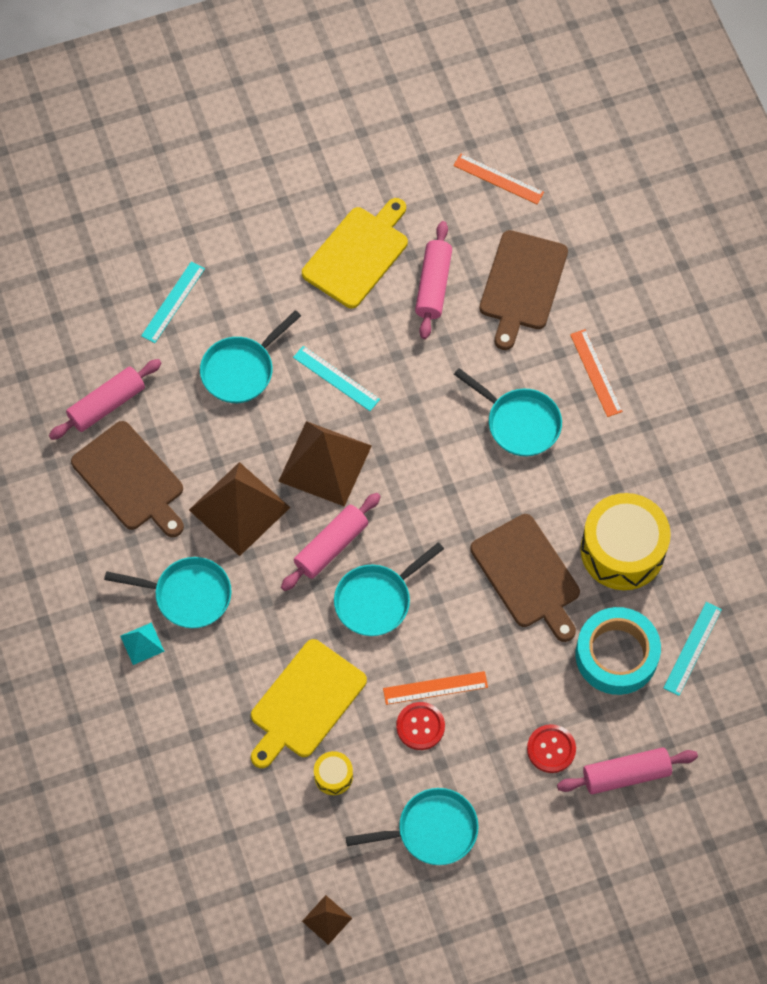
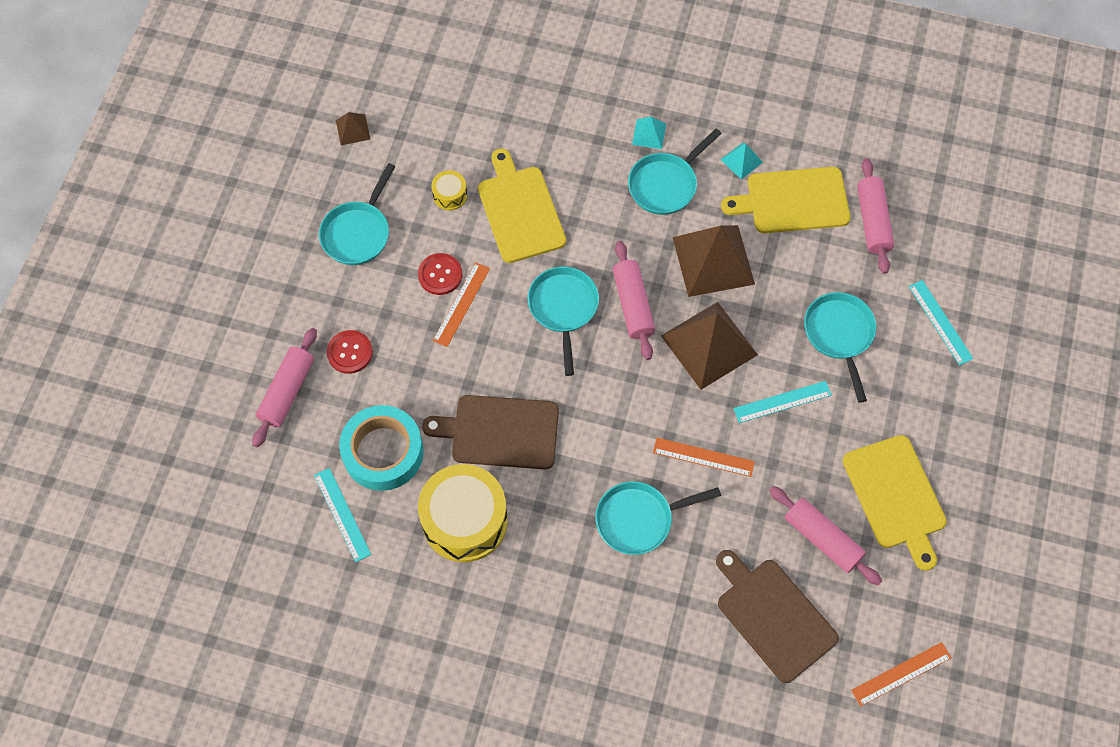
camera: 125 degrees right, 0 degrees up
brown cutting board [71,421,184,537] -> yellow cutting board [721,167,851,233]
orange ruler [570,329,623,417] -> orange ruler moved to [653,438,755,477]
none -> turquoise pyramid [721,143,763,180]

